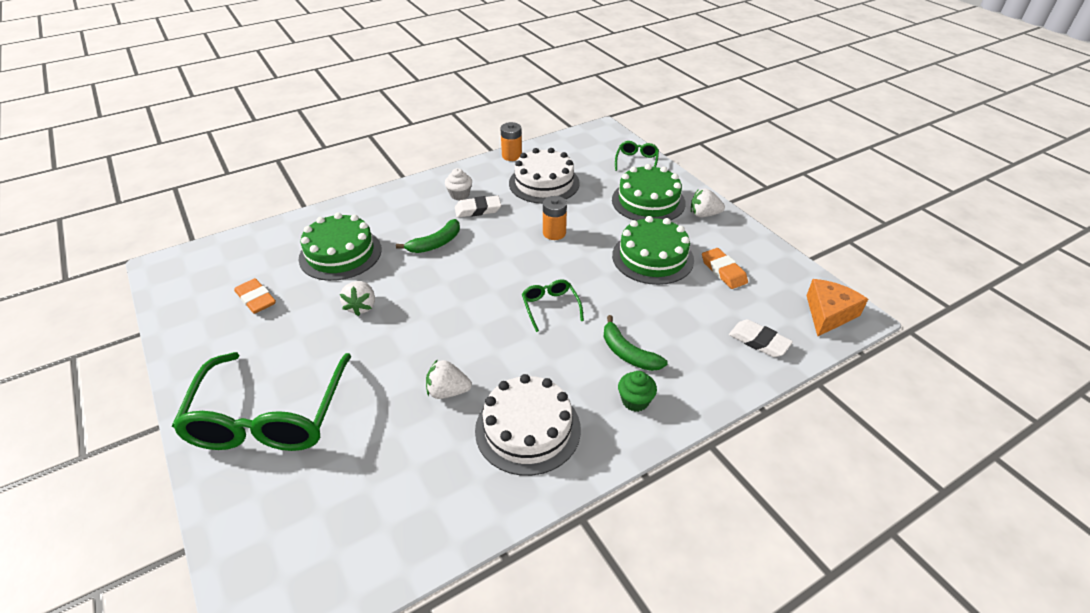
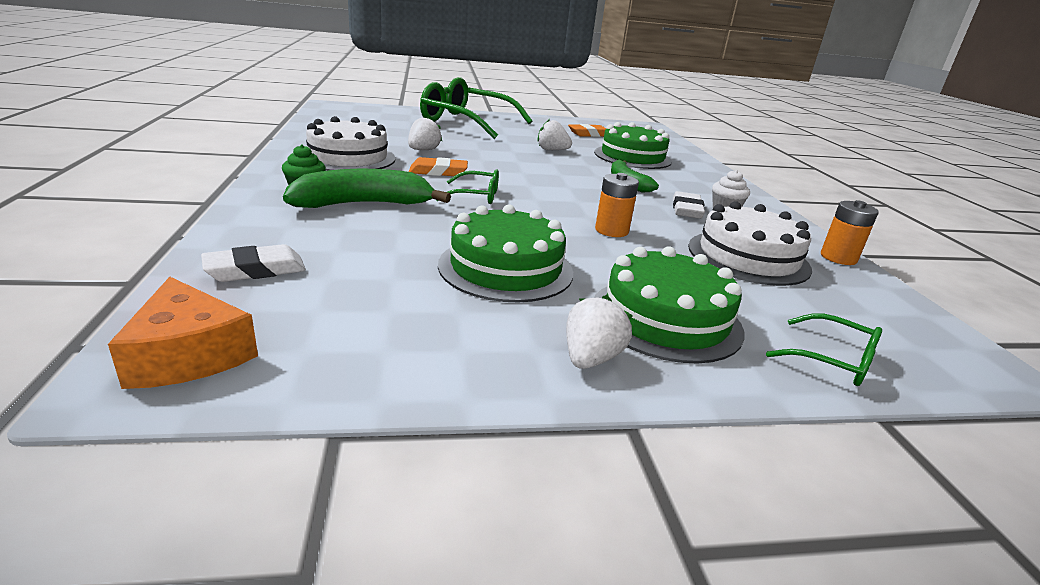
camera: 110 degrees right, 15 degrees down
green banana [604,315,668,371] -> green banana [283,169,451,208], size x1.54
orange eraser [702,248,748,289] -> orange eraser moved to [409,157,468,176]

